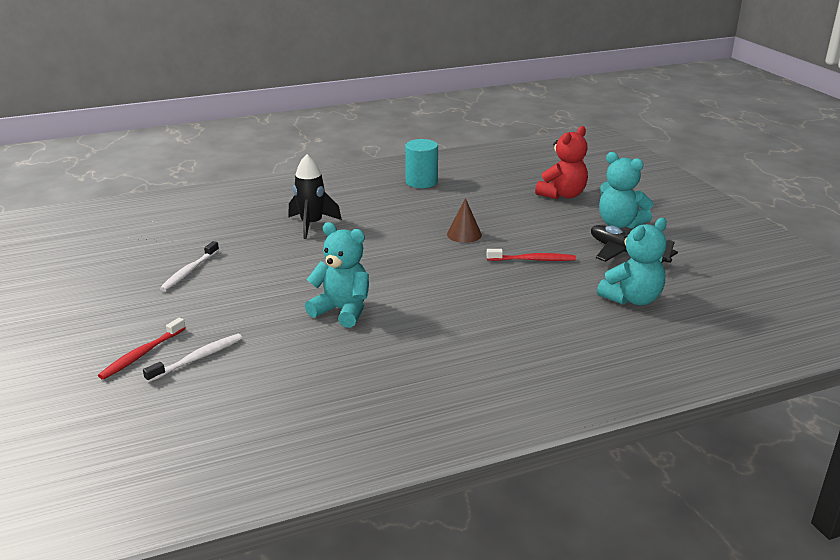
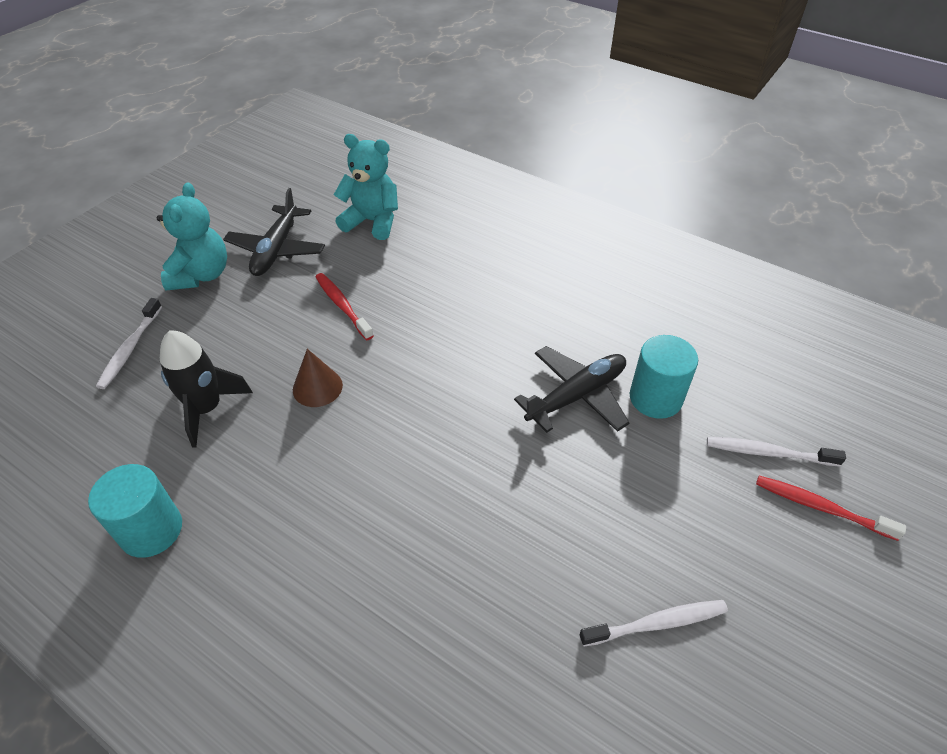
camera: 125 degrees left, 20 degrees up
red toothbrush [98,318,186,380] -> red toothbrush turned 150 degrees counterclockwise [756,476,906,541]
black rocket [288,154,342,239] -> black rocket moved to [160,330,253,448]
turquoise teddy bear [305,222,369,328] -> black plane [514,346,630,433]
red teddy bear [535,126,588,199] -> white toothbrush [96,298,162,389]
none -> turquoise cylinder [630,335,698,419]

